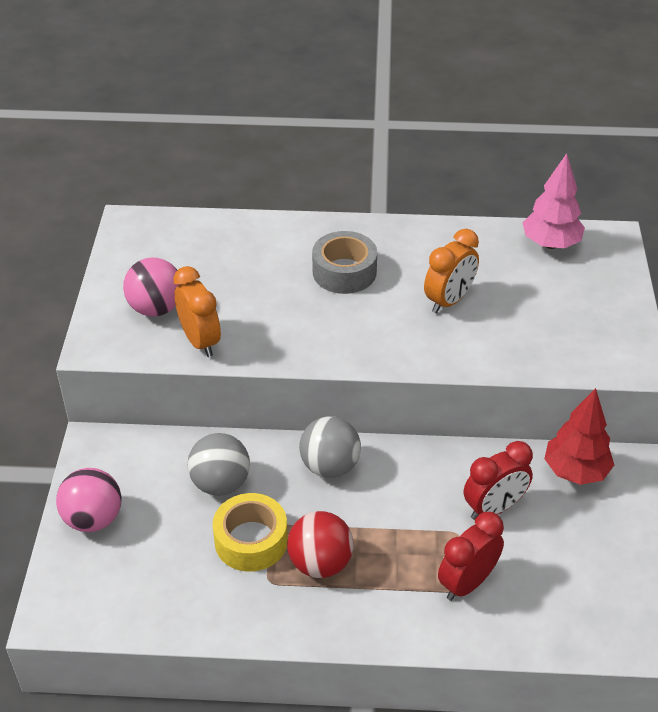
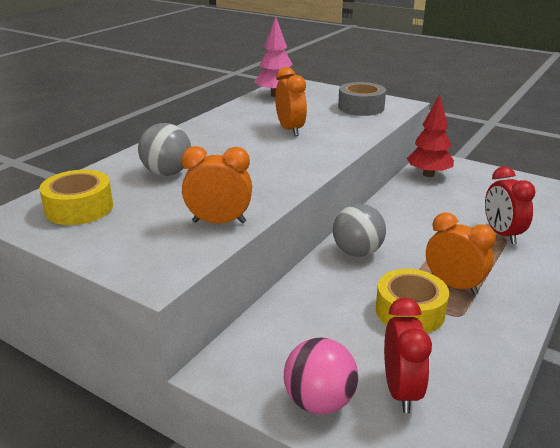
camera: 60 degrees left, 15 degrees down
pink ball [123,257,180,317] -> none
grey ball [188,433,250,496] -> grey ball moved to [138,123,191,176]
red ball [287,511,354,578] -> orange clock [426,212,496,295]
grey tape [312,231,377,294] -> grey tape moved to [338,82,386,116]
red clock [464,441,533,520] -> red clock moved to [384,297,432,413]
none -> yellow tape [39,170,113,225]

